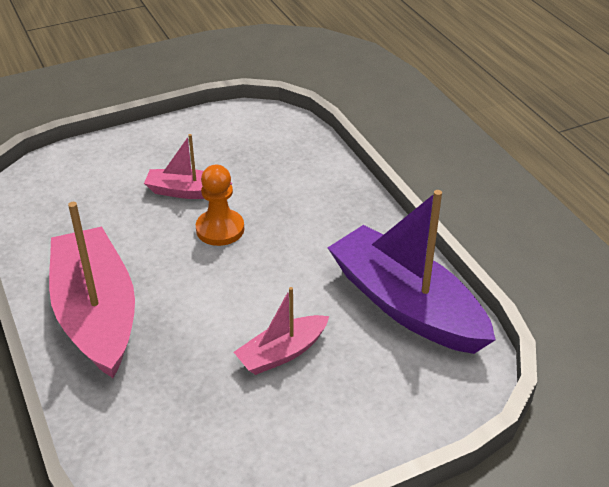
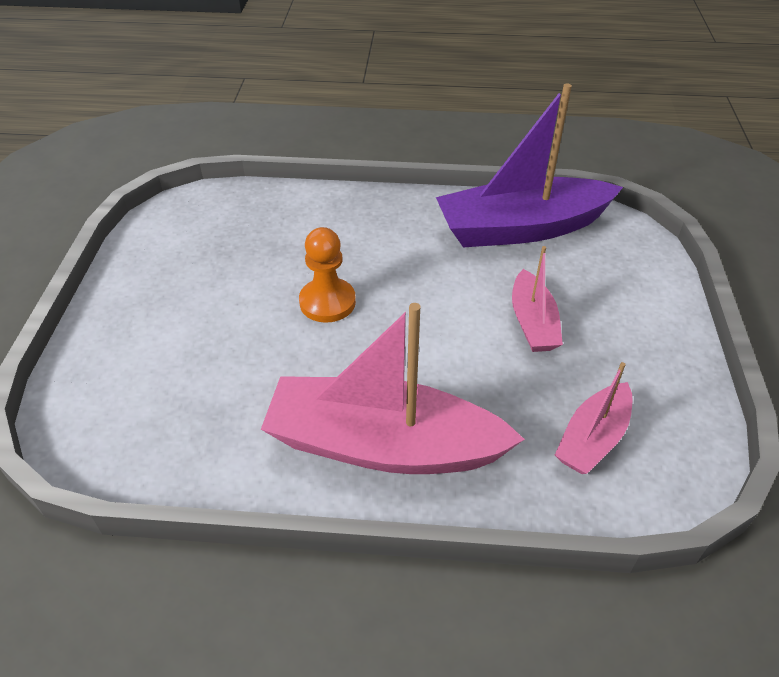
camera: 60 degrees left, 5 degrees up
pink boat [144,134,232,199] -> pink boat moved to [555,362,632,474]

